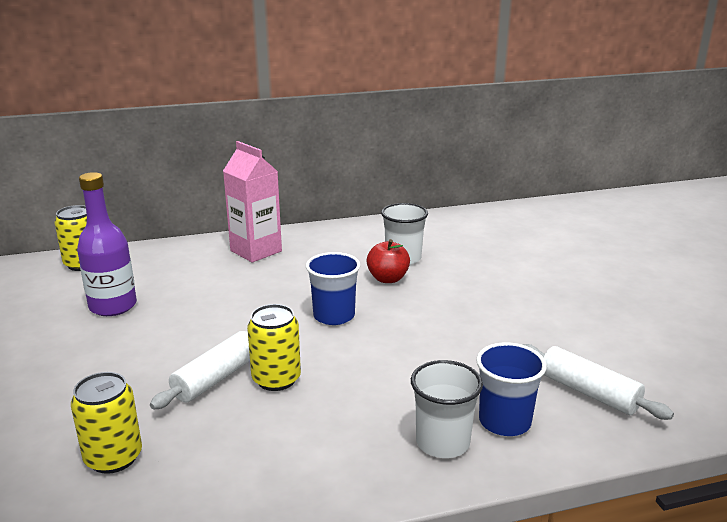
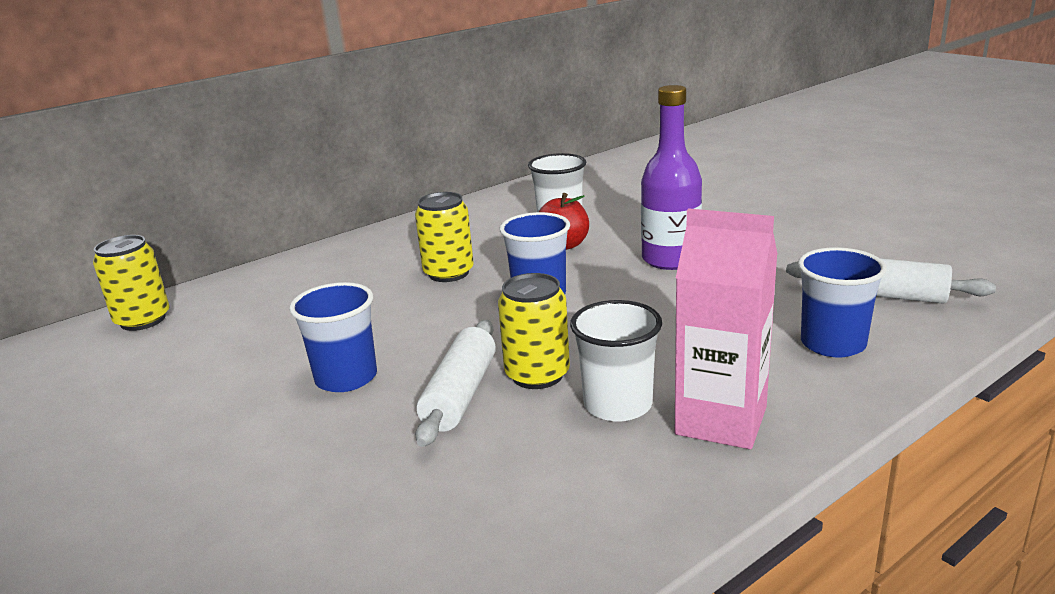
camera: 20 degrees left, 0 degrees up
yellow can [71,372,142,474] -> yellow can moved to [415,192,474,282]
purple bottle [77,172,137,316] -> purple bottle moved to [641,85,702,270]
pink carton [223,141,282,262] -> pink carton moved to [675,208,777,449]
white cup [411,360,483,458] -> white cup moved to [570,300,662,422]
none -> blue cup [289,282,377,392]

